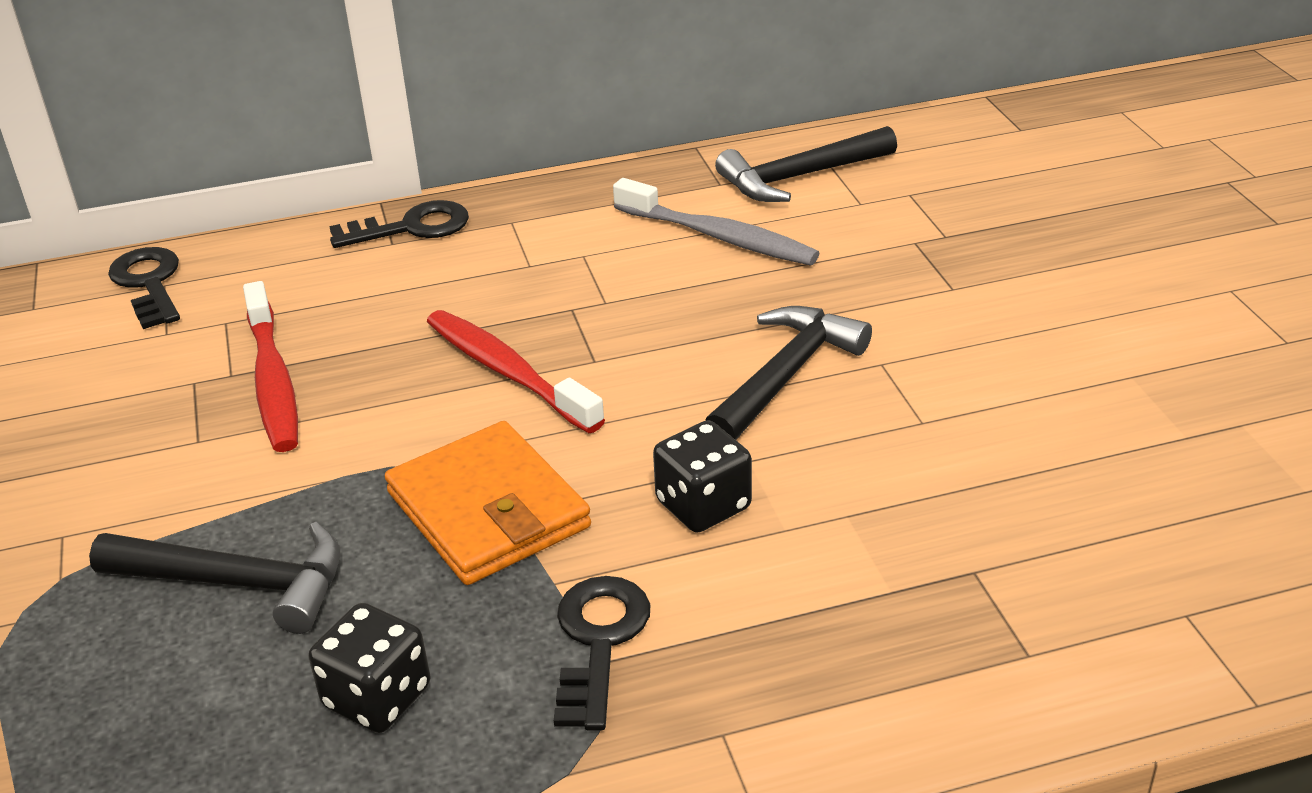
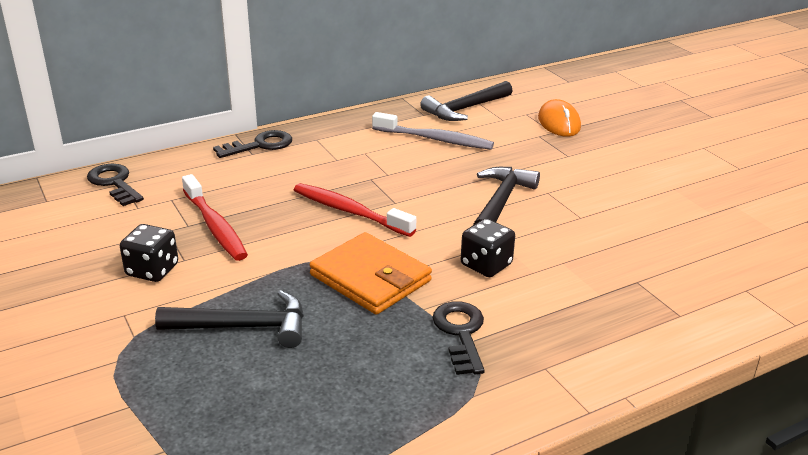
camera: 15 degrees left, 5 degrees down
black dice [309,603,430,733] -> black dice moved to [120,224,178,282]
none -> orange mouse [538,99,581,137]

